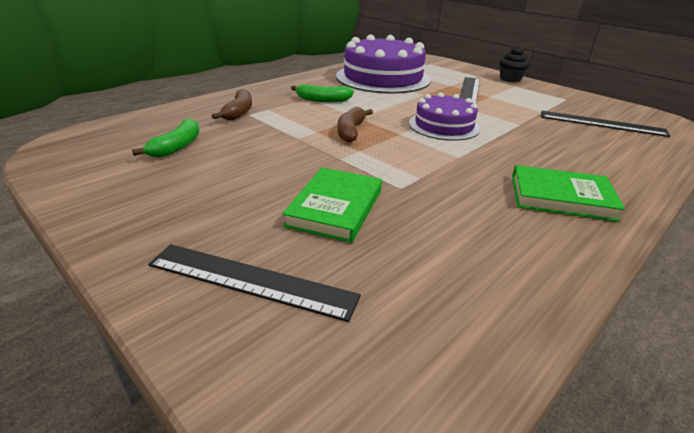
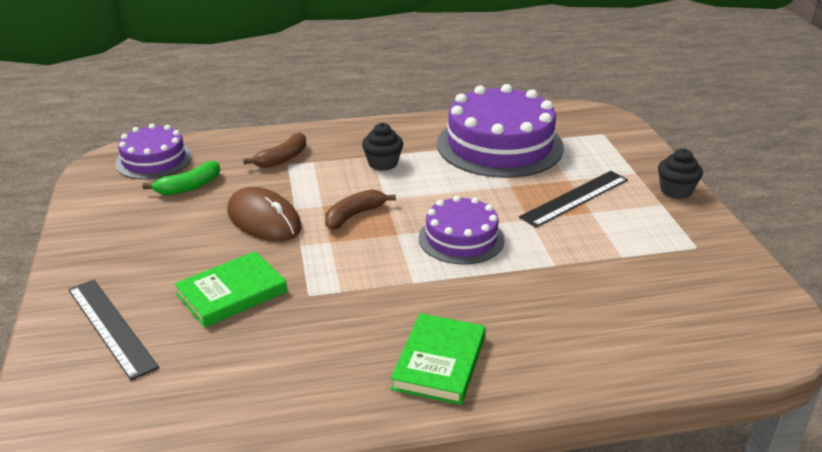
camera: 35 degrees right, 0 degrees up
green banana [291,84,354,102] -> black cupcake [362,123,403,171]
green book [512,165,625,222] -> green book turned 60 degrees clockwise [391,313,486,405]
black ruler [541,111,670,137] -> none
none -> purple cake [115,124,192,179]
none -> brown mouse [227,187,301,242]

